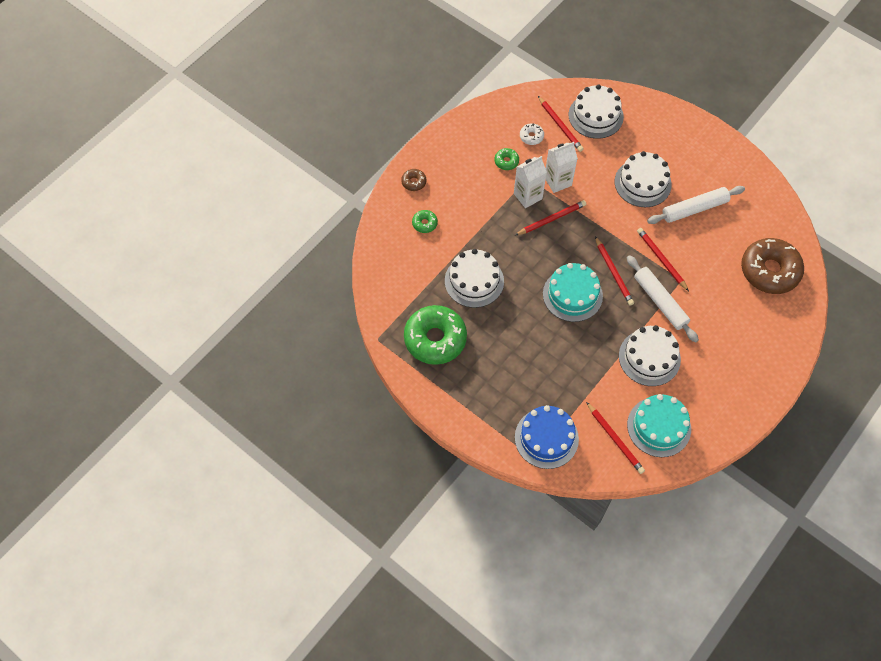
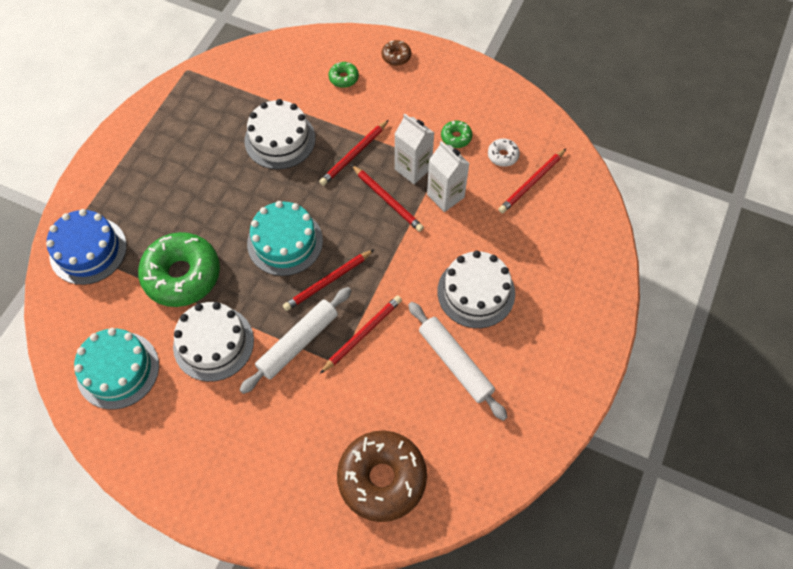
camera: 75 degrees right, 0 degrees up
green donut [404,305,467,365] -> green donut moved to [138,232,220,307]
white cake [569,84,624,139] -> none
red pencil [586,402,645,474] -> red pencil moved to [319,120,389,186]

